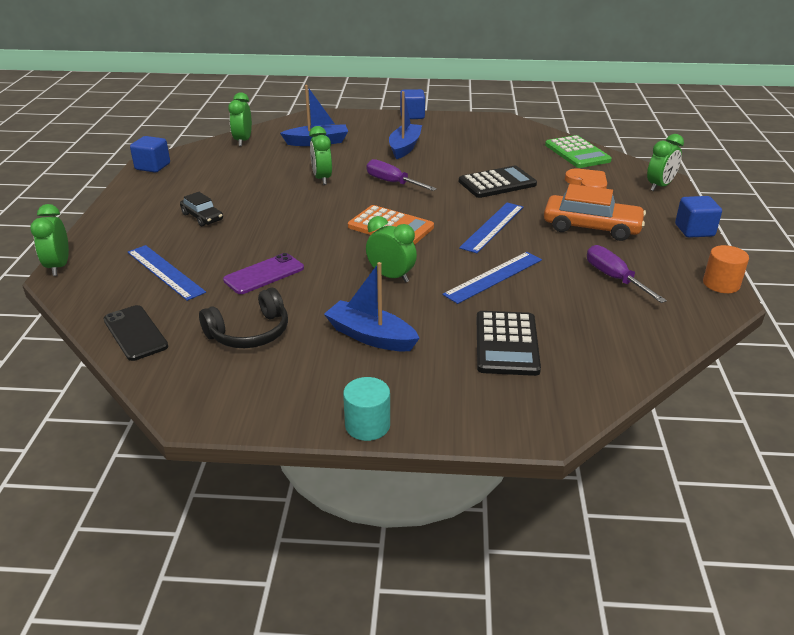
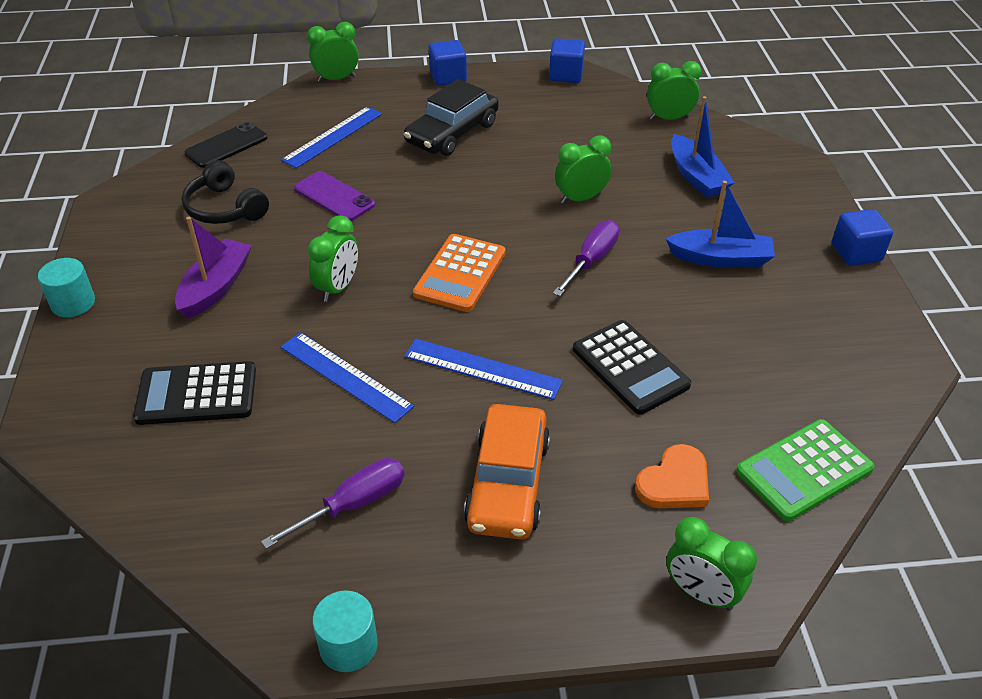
camera: 80 degrees right, 10 degrees up
black car [180,192,223,226] -> black car [404,79,499,156], size x1.78
blue boat [324,262,420,351] -> purple boat [175,217,252,319]
blue cube [675,196,722,238] -> blue cube moved to [429,40,467,86]
orange cylinder [703,245,749,293] -> turquoise cylinder [312,590,378,672]

